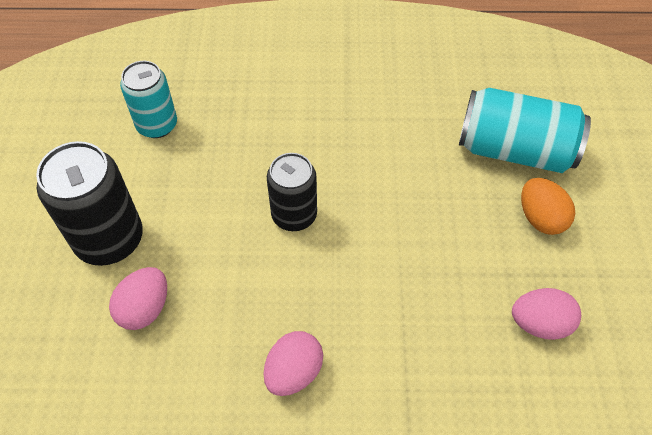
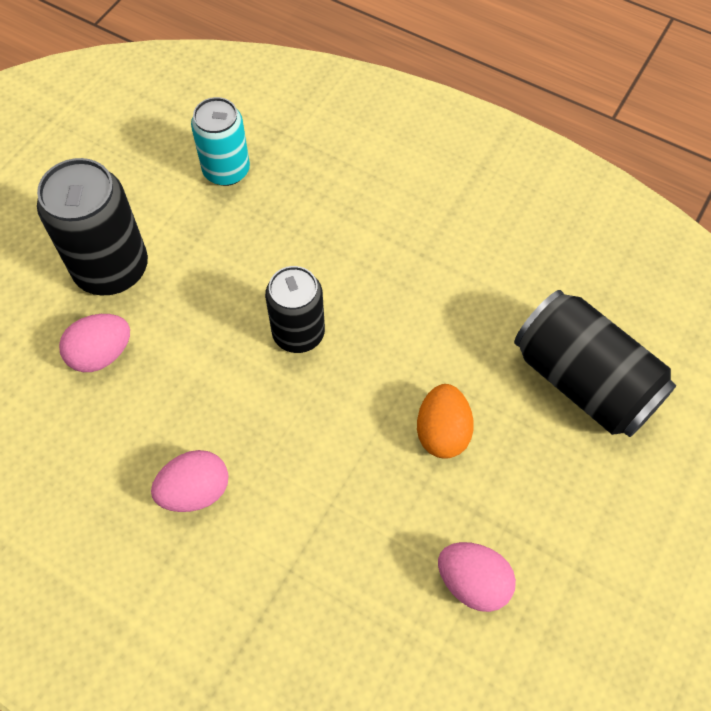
camera: 30 degrees right, 5 degrees up
turquoise can [459,88,591,173] -> black can [514,290,676,437]
orange egg [521,178,575,235] -> orange egg moved to [417,384,474,459]

